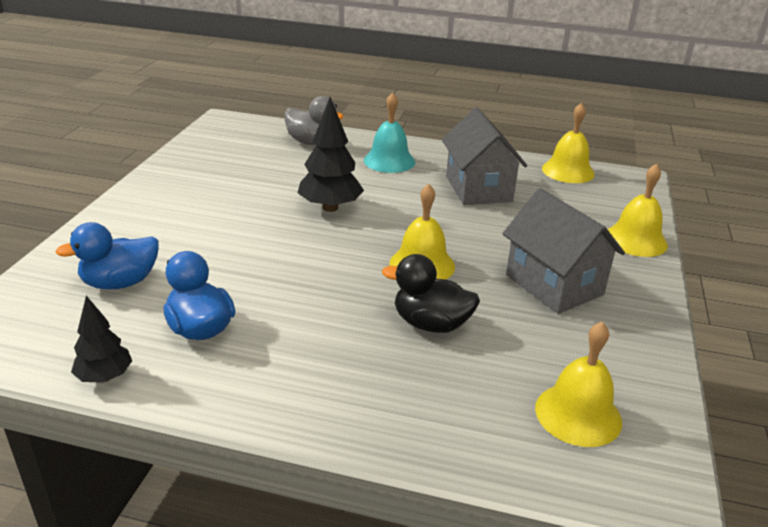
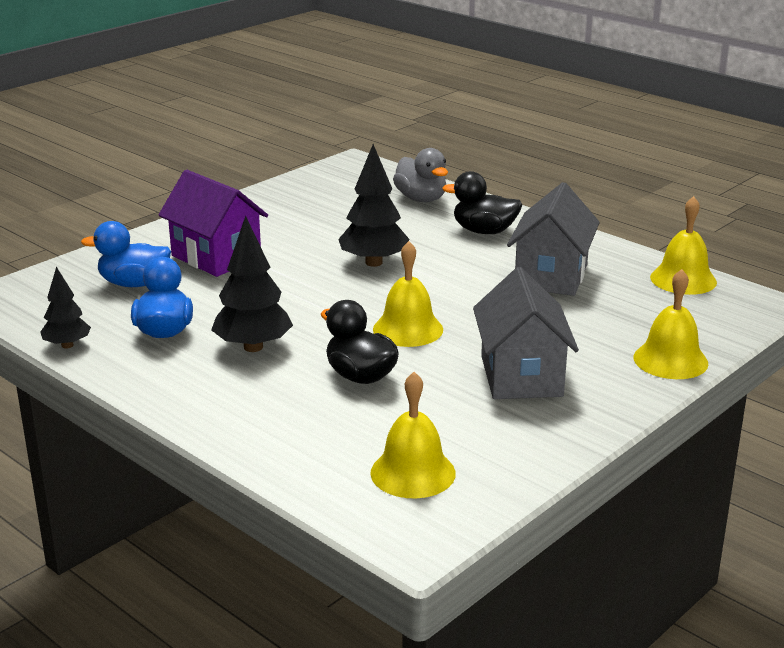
camera: 30 degrees right, 5 degrees down
turquoise bell [364,92,415,173] -> black duck [442,171,522,234]
none -> purple house [159,170,268,277]
none -> black tree [211,216,293,352]

